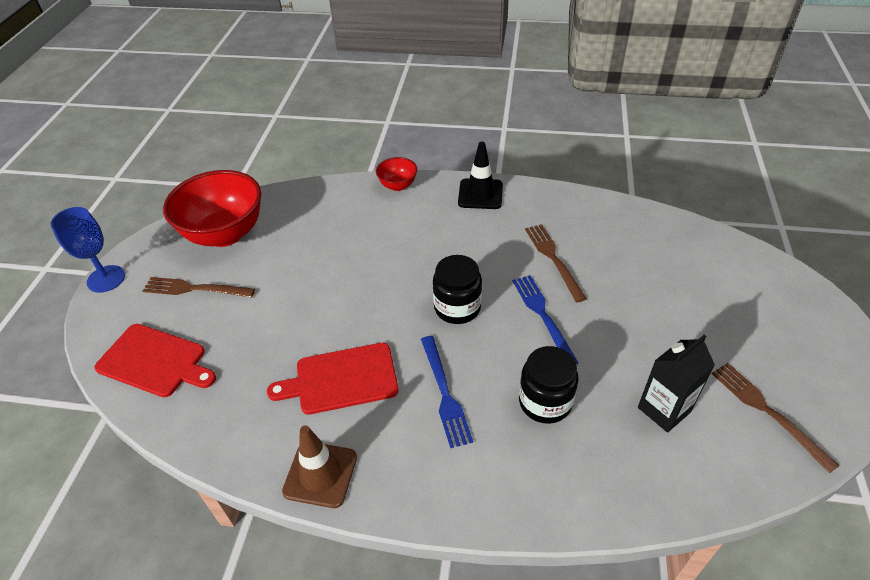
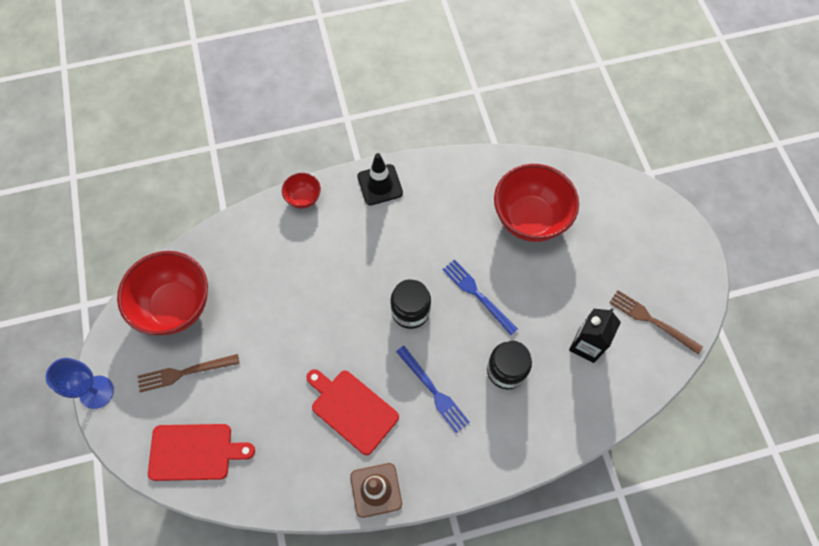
camera: 25 degrees left, 20 degrees up
red cutting board [267,343,399,415] -> red cutting board turned 75 degrees clockwise [306,369,399,455]
brown fork [525,224,587,302] -> none
none -> red bowl [494,164,579,242]

